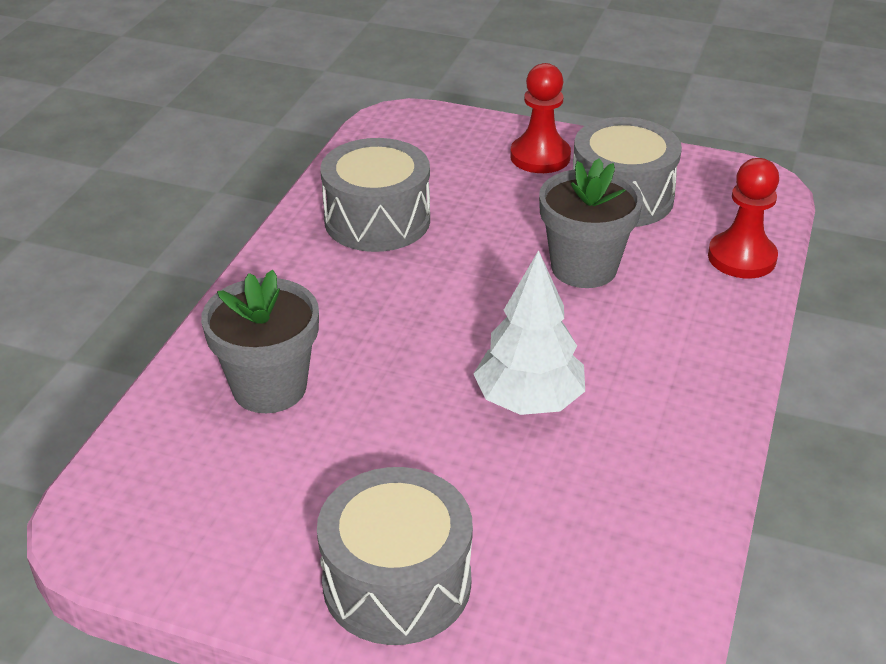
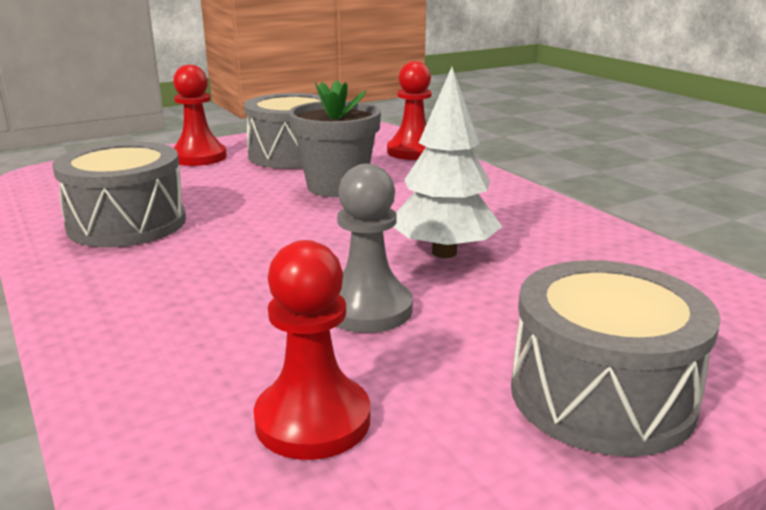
camera: 50 degrees left, 15 degrees down
grey flower pot [201,270,319,413] -> none
none -> red pawn [254,240,370,460]
none -> grey pawn [336,164,413,333]

